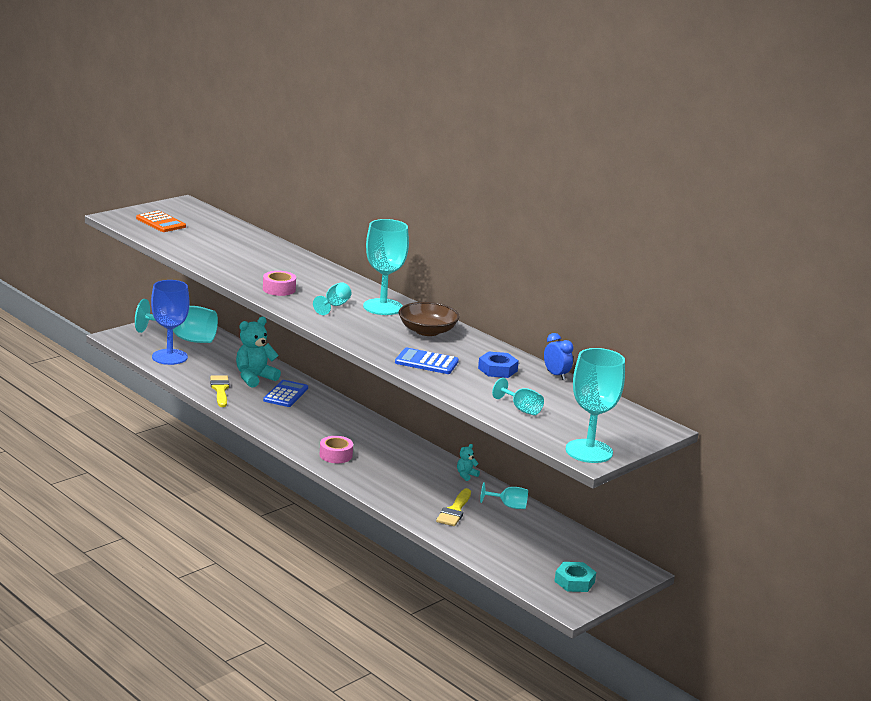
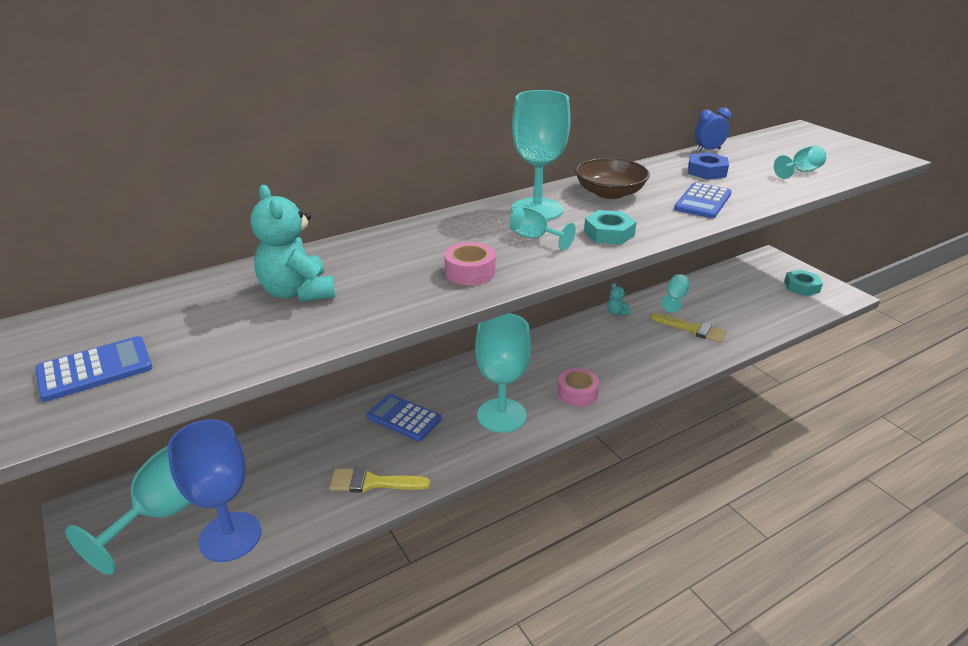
camera: 75 degrees left, 10 degrees up
orange calculator [136,211,186,232] -> blue calculator [36,336,153,402]
turquoise teddy bear [236,317,281,388] -> turquoise teddy bear moved to [250,185,335,302]
turquoise goblet [565,348,625,463] -> turquoise goblet moved to [475,313,531,433]
none -> turquoise nut [584,210,637,245]

